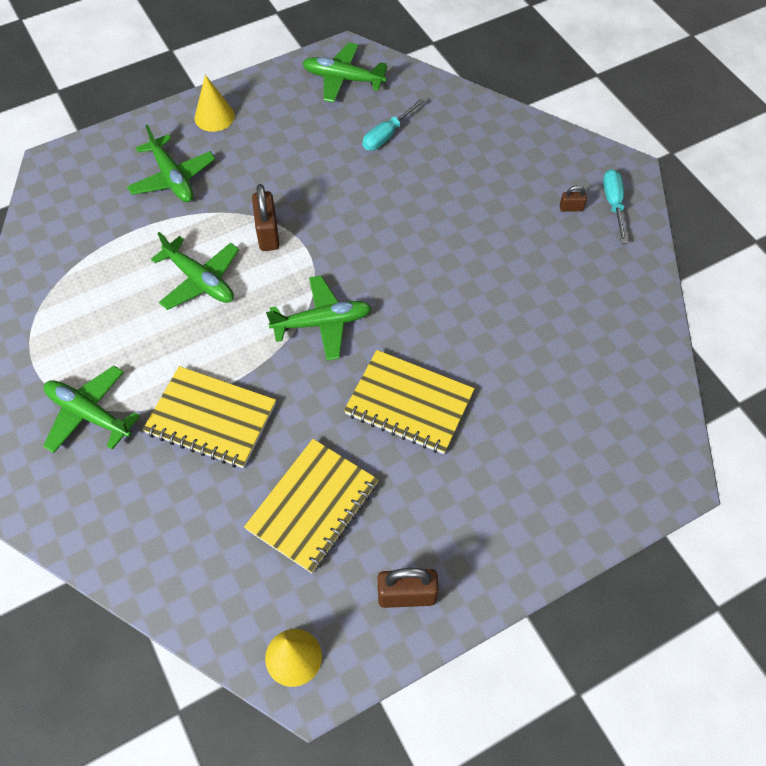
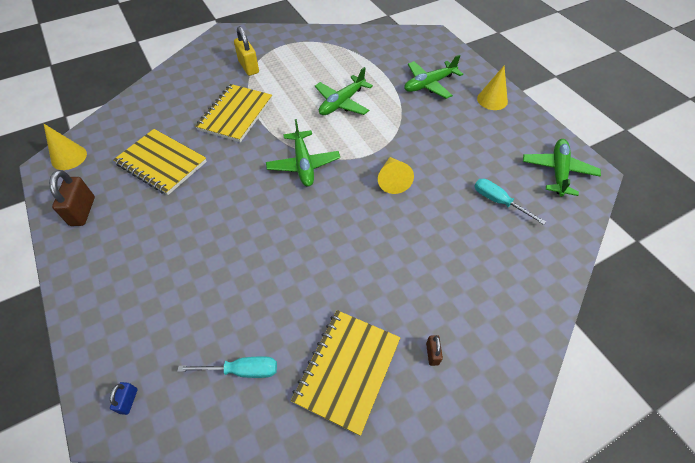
camera: 90 degrees right, 5 degrees down
green plane [43,365,140,453] -> yellow padlock [234,26,259,76]
brown padlock [252,184,280,251] -> none
yellow notebook [344,350,475,454] -> yellow notebook moved to [291,310,400,436]
turquoise screwdriver [603,169,627,244] -> turquoise screwdriver moved to [177,356,277,378]
none -> blue padlock [110,382,138,415]
none -> yellow cone [378,157,414,194]

